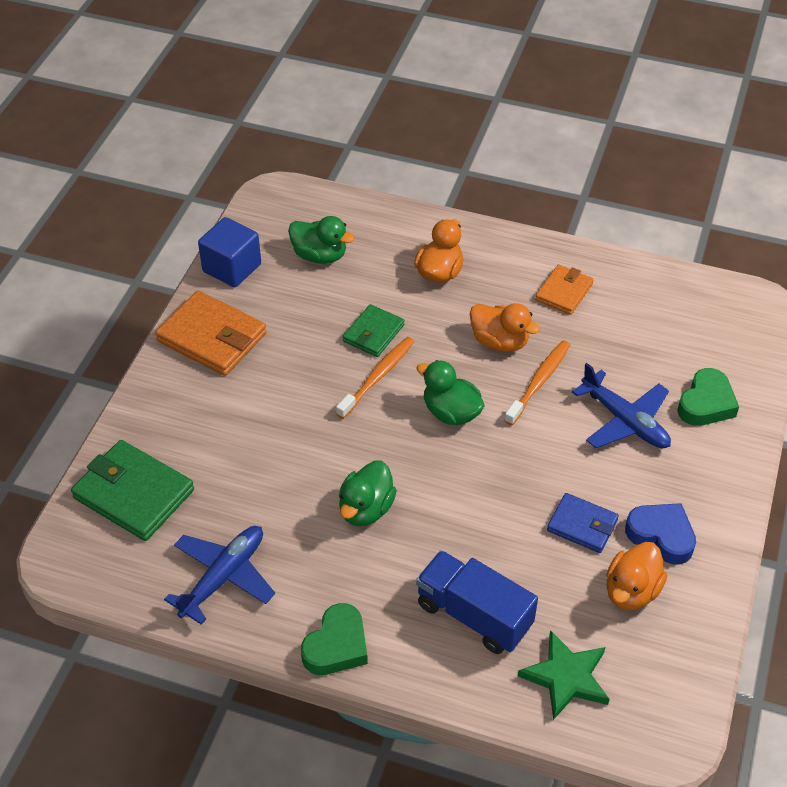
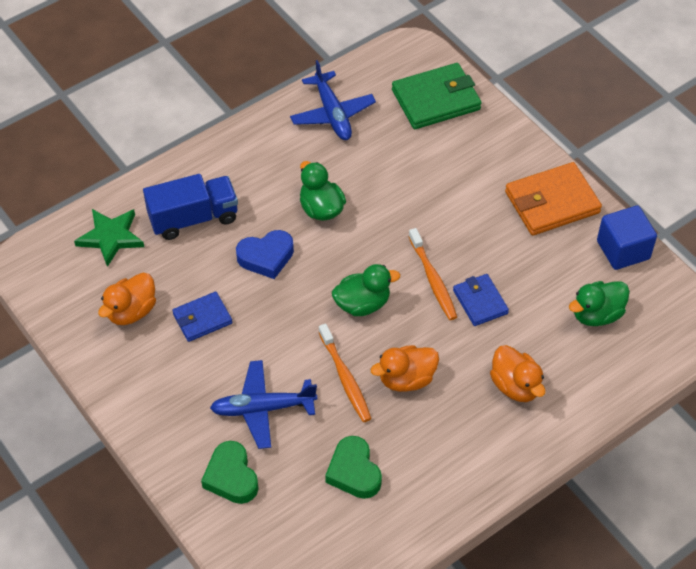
camera: 125 degrees right, 5 degrees up
green heart [301,603,368,675] -> green heart moved to [325,436,382,499]
green wallet [343,304,404,357] -> blue wallet [453,274,509,326]
orange wallet [535,265,594,315] -> none
orange duck [606,542,667,610] -> orange duck turned 120 degrees counterclockwise [98,273,156,325]
blue heart [625,503,696,565] -> blue heart moved to [236,230,294,279]

